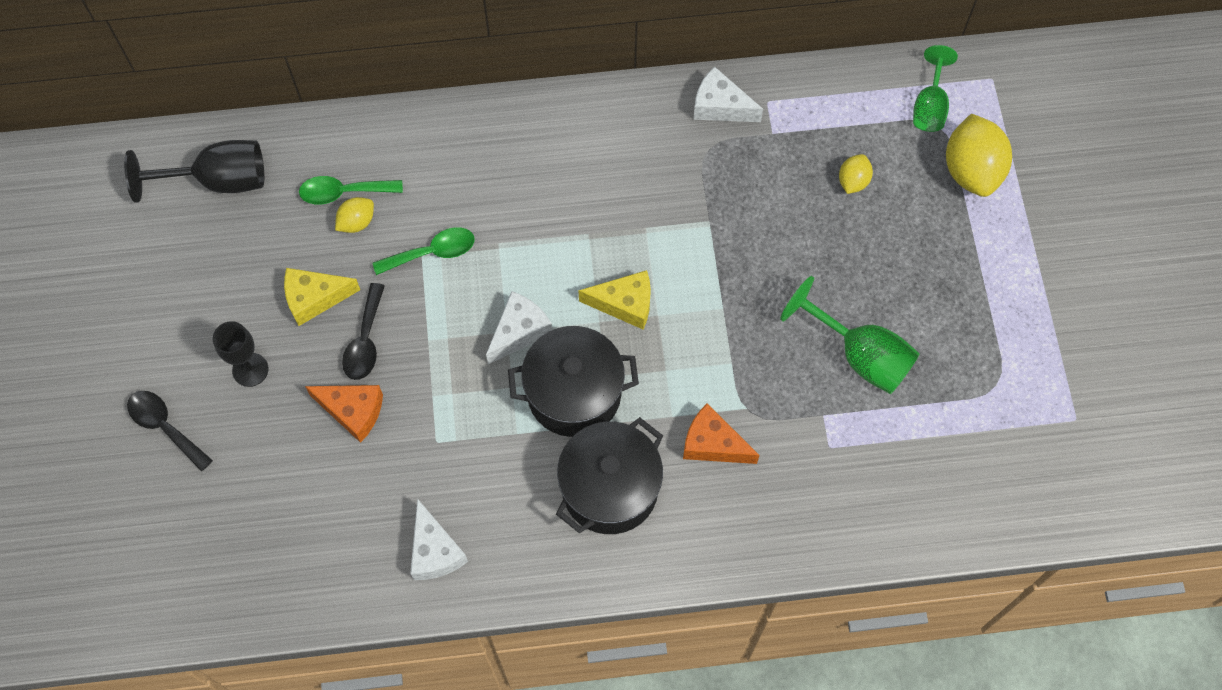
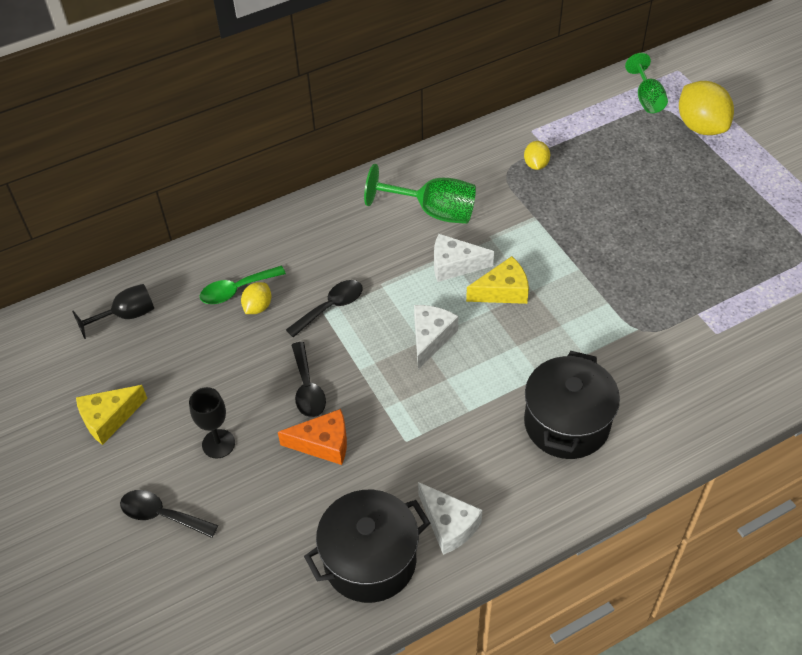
camera: 20 degrees left, 15 degrees down
black goblet [124,140,264,203] -> black goblet [72,284,154,339], size x0.66
yellow cheese [284,268,360,326] -> yellow cheese moved to [76,385,148,445]
green spoon [372,227,475,275] -> black spoon [286,280,363,337]
black pot [508,326,639,437] -> black pot moved to [304,490,430,603]
orange cheese [683,403,760,464] -> none
white cheese [693,66,763,122] -> white cheese moved to [434,234,494,282]
green goblet [780,276,920,394] -> green goblet moved to [364,164,476,224]
yellow lemon [839,154,873,194] -> yellow lemon moved to [524,141,550,170]

